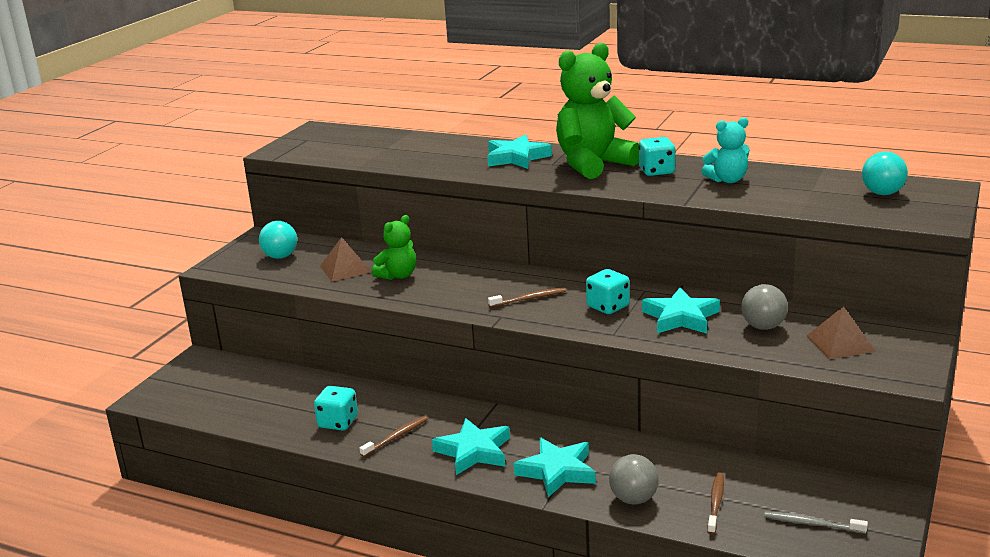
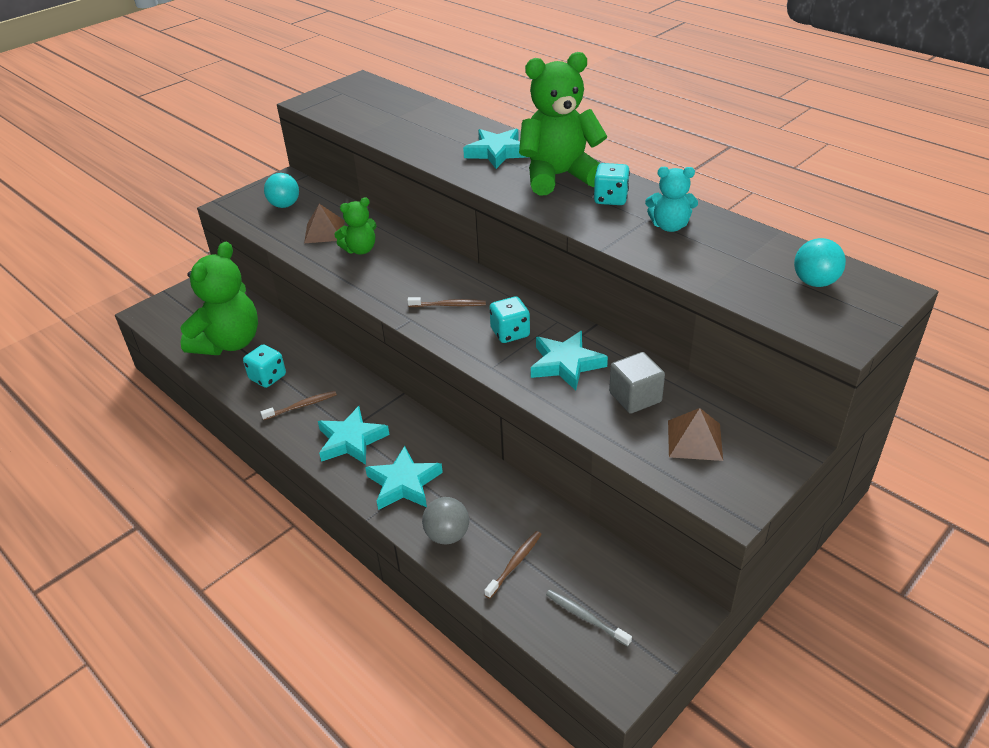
camera: 20 degrees right, 15 degrees up
grey ball [741,284,788,330] -> grey cube [609,352,665,414]
none -> green teddy bear [180,242,258,355]

